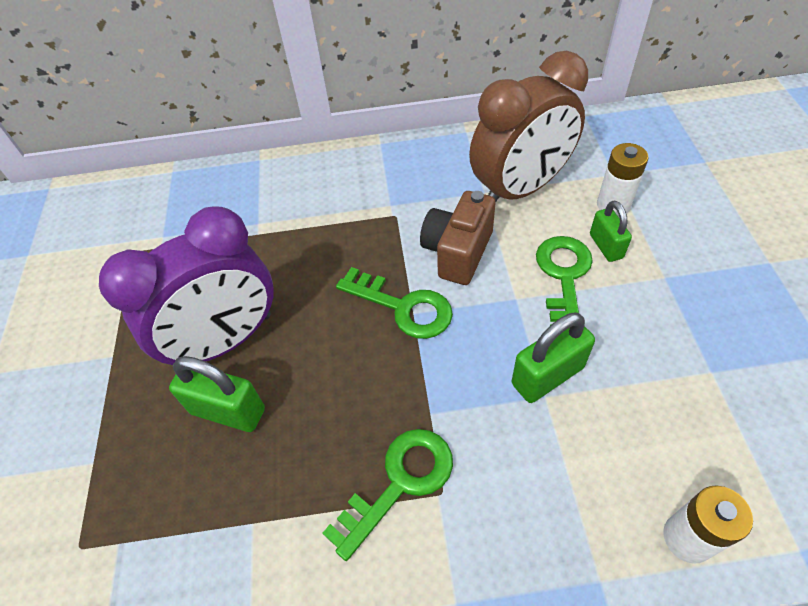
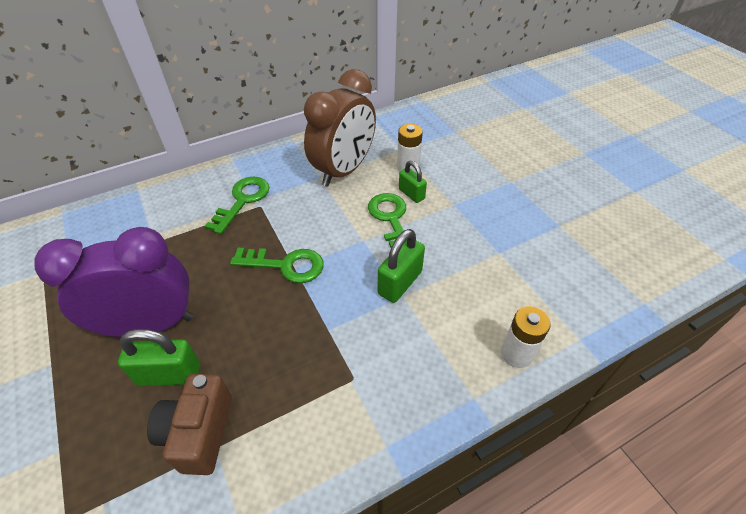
camera: 25 degrees left, 5 degrees down
purple clock [99,206,274,365] -> purple clock turned 135 degrees counterclockwise [34,227,193,337]
green key [323,429,453,561] -> green key moved to [205,177,270,234]
brown camera [420,191,496,285] -> brown camera moved to [147,374,232,475]

